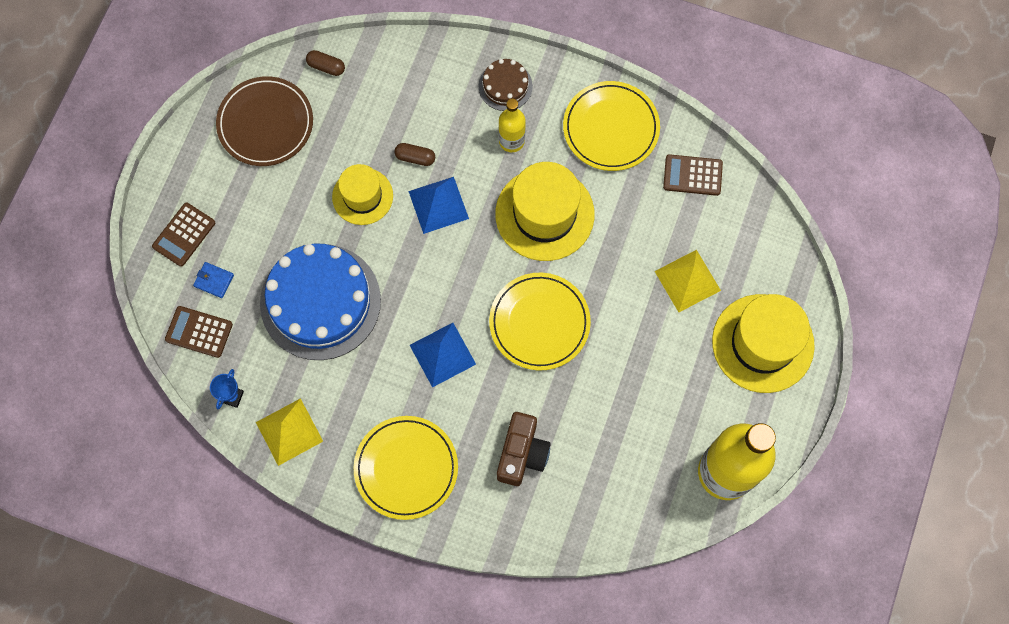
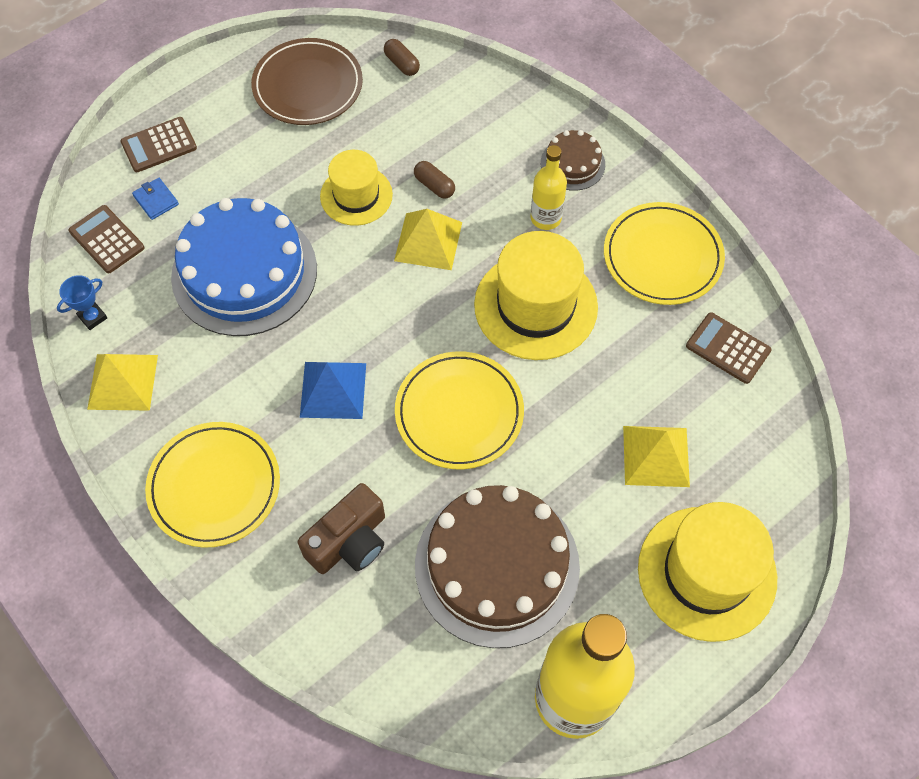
camera: 30 degrees right, 10 degrees down
blue pyramid [408,177,469,234] -> yellow pyramid [394,209,462,270]
none -> brown cake [415,485,580,648]

